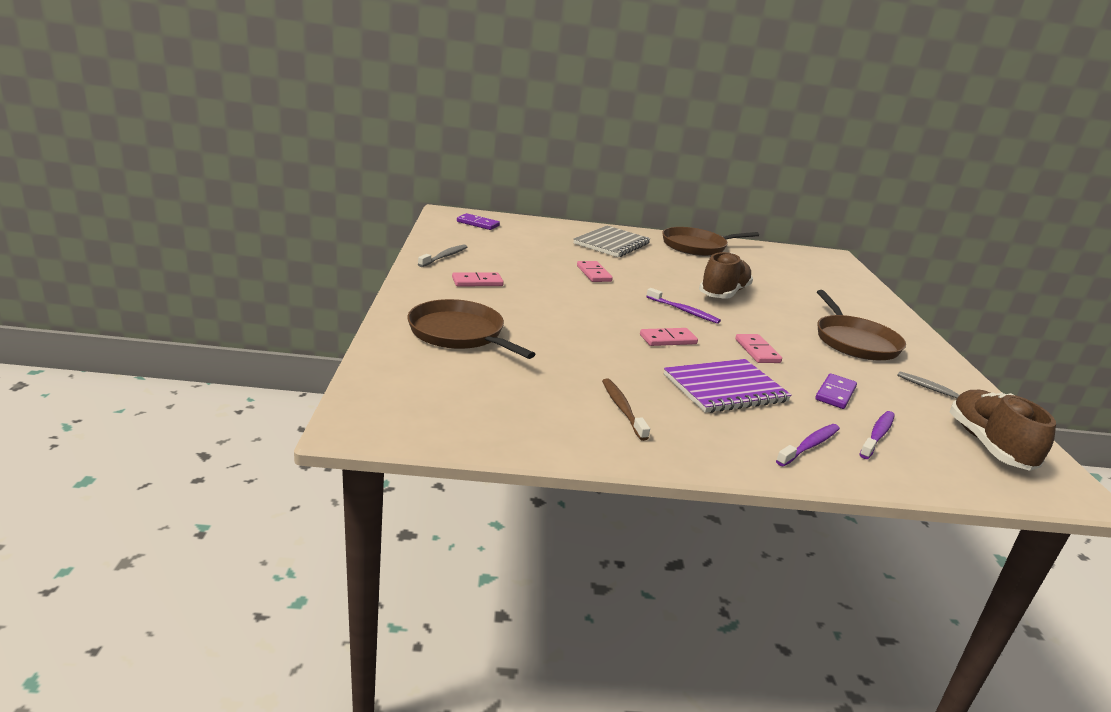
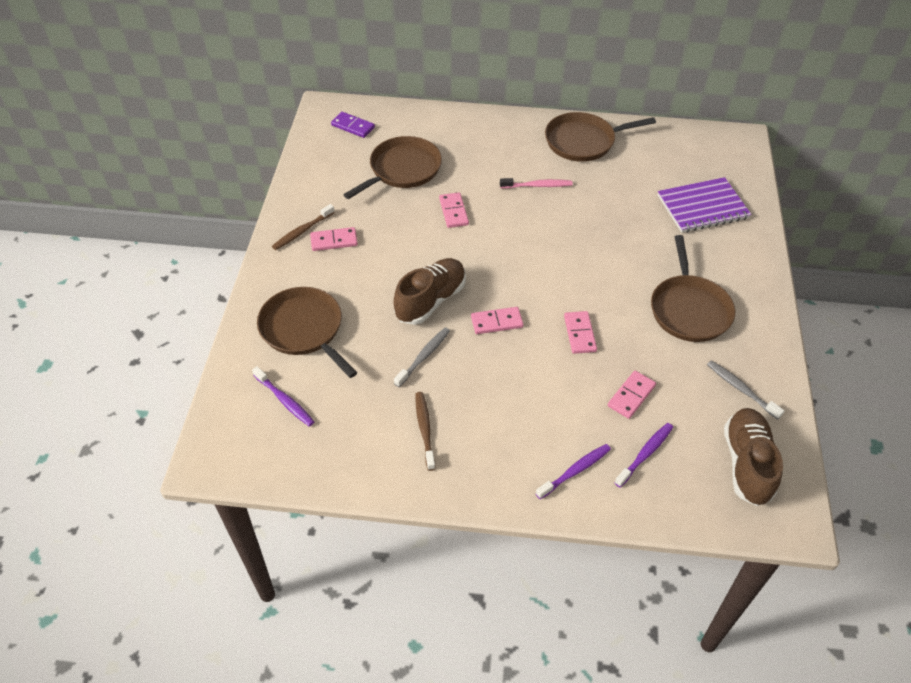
camera: 10 degrees right, 25 degrees up
grey toothbrush [418,244,467,267] -> grey toothbrush moved to [394,327,450,387]
grey notebook [574,226,651,257] -> none
purple toothbrush [646,288,721,324] -> purple toothbrush moved to [252,366,314,427]
purple notebook [664,359,792,413] -> purple notebook moved to [658,177,752,233]
brown shoe [699,252,753,299] -> brown shoe moved to [393,258,466,325]
purple domino [815,373,857,409] -> pink domino [608,371,656,419]
none -> brown toothbrush [272,204,335,250]
none -> brown pan [343,136,442,199]
none -> pink toothbrush [500,178,573,189]

